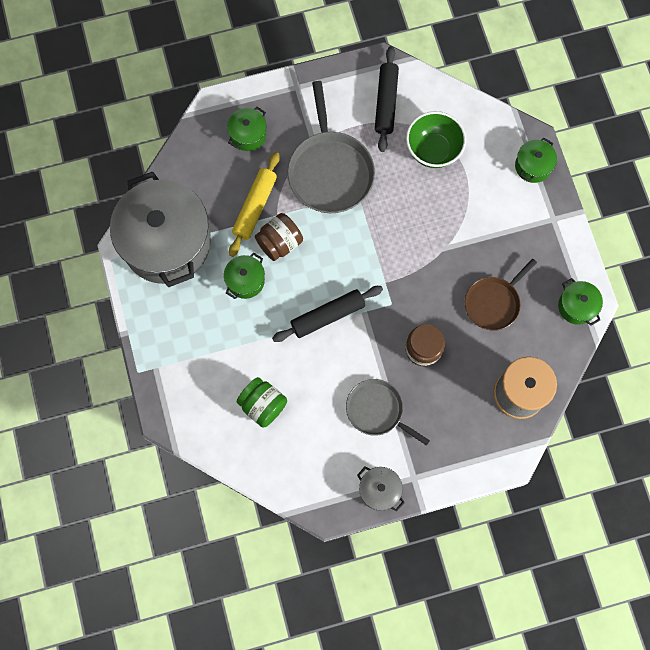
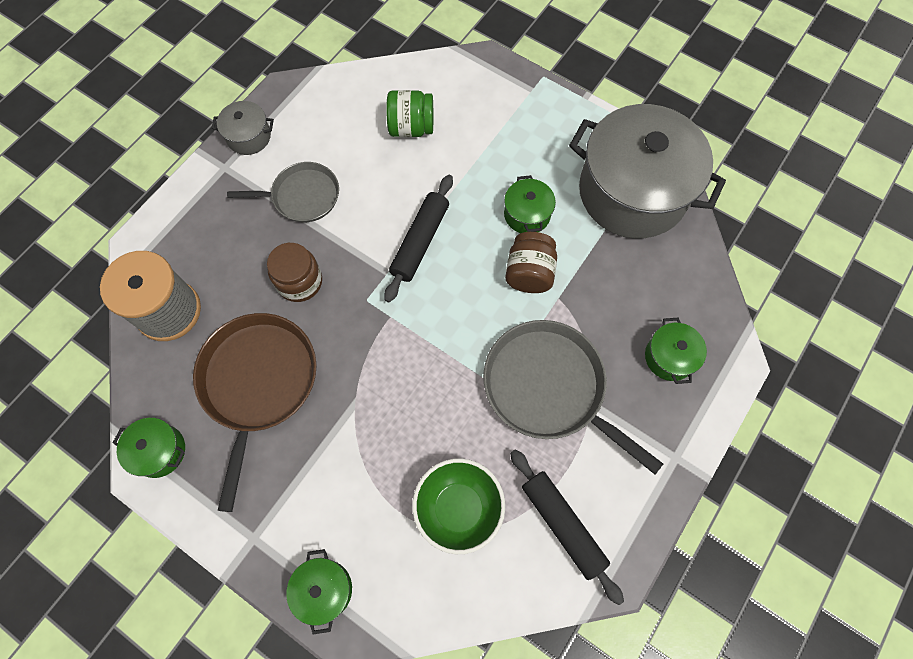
camera: 140 degrees right, 5 degrees down
yellow rolling pin [229,152,280,257] -> none
brown pan [465,259,537,331] -> brown pan [193,313,317,512], size x1.62

